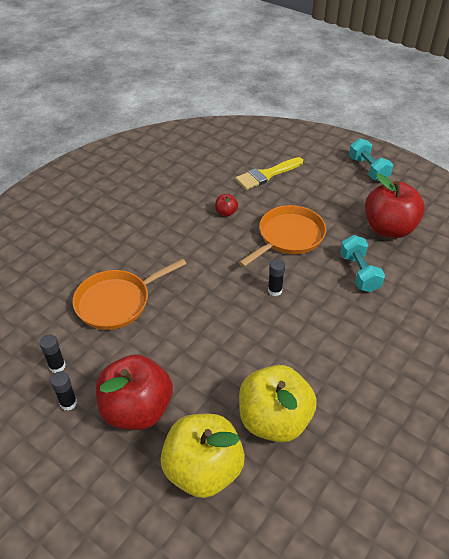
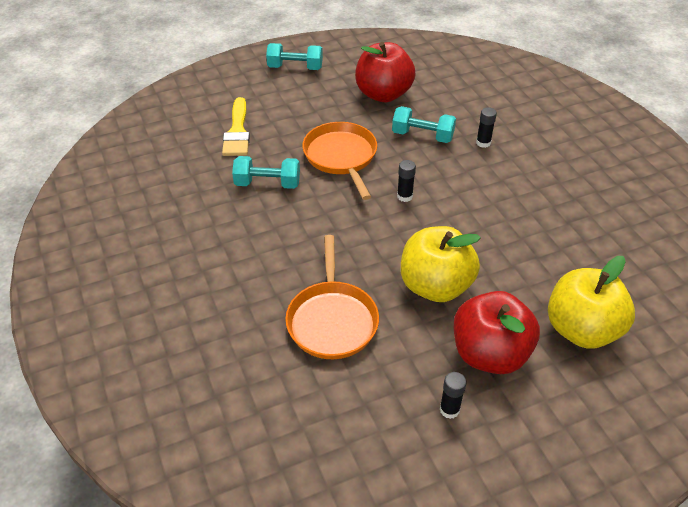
camera: 60 degrees left, 0 degrees up
black glue stick [40,335,66,373] -> black glue stick moved to [476,107,497,148]
red apple [215,194,238,217] -> turquoise dumbbell [232,156,300,189]
yellow apple [239,365,317,443] -> yellow apple moved to [401,226,481,302]

